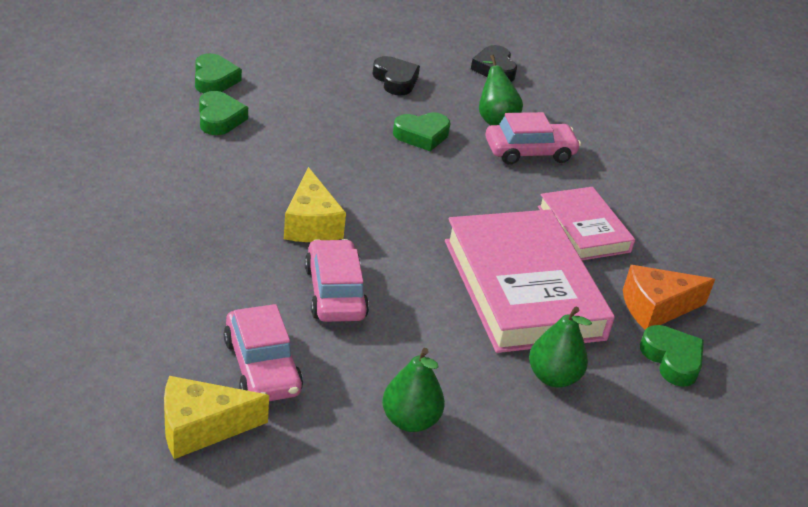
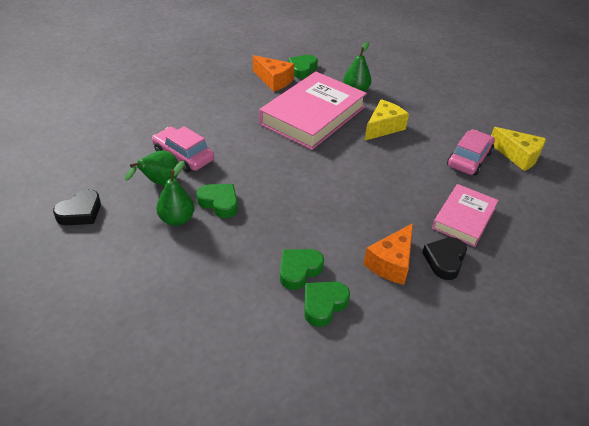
camera: 125 degrees left, 5 degrees up
green heart [195,53,242,93] -> green heart moved to [280,249,324,290]
yellow cheese [284,167,346,242] -> yellow cheese moved to [365,99,409,141]
pink car [305,239,369,322] -> none
black heart [372,56,420,95] -> black heart moved to [422,237,467,280]
green pear [382,348,445,432] -> green pear moved to [156,161,195,226]
pink book [538,187,635,260] -> pink book moved to [432,184,499,247]
none -> orange cheese [363,223,413,285]

